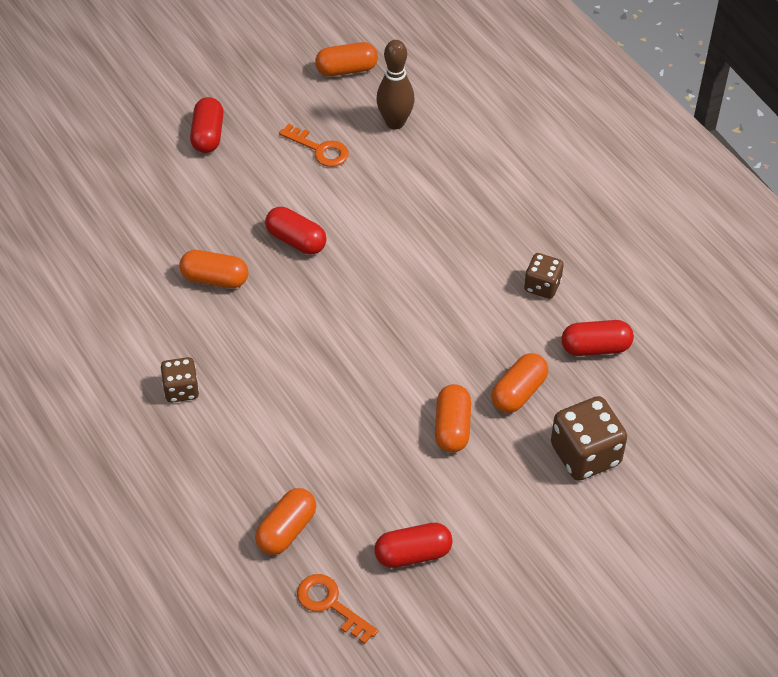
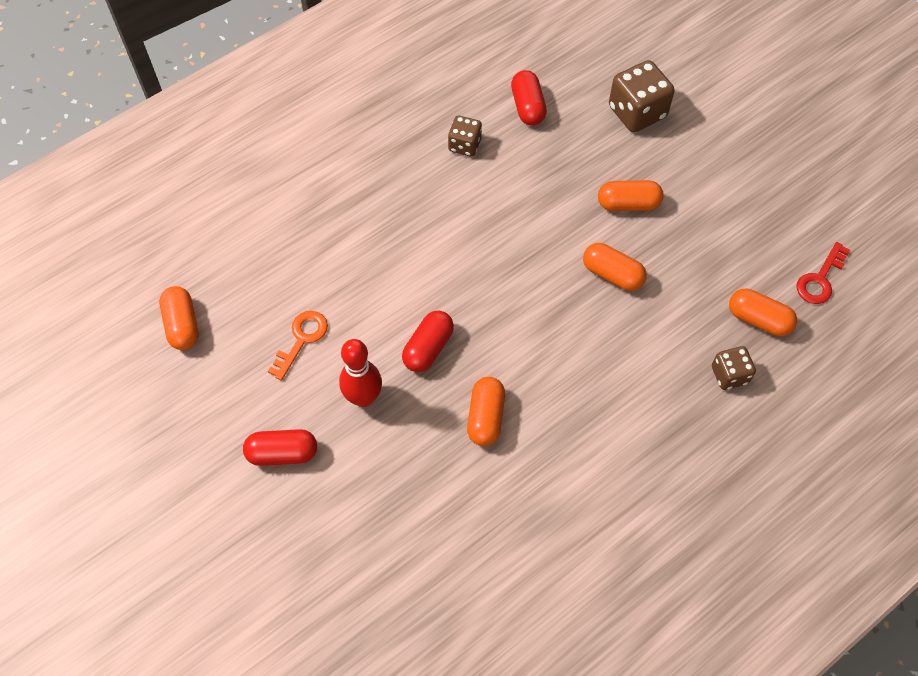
camera: 95 degrees left, 10 degrees up
brown dice [160,357,199,403] -> brown dice moved to [712,346,756,390]
orange key [297,574,378,644] -> red key [796,242,850,304]
red capsule [374,523,453,568] -> none
brown bowling pin [377,40,415,129] -> none
orange capsule [491,353,548,413] -> orange capsule moved to [583,243,647,291]
none -> red bowling pin [339,339,382,407]

